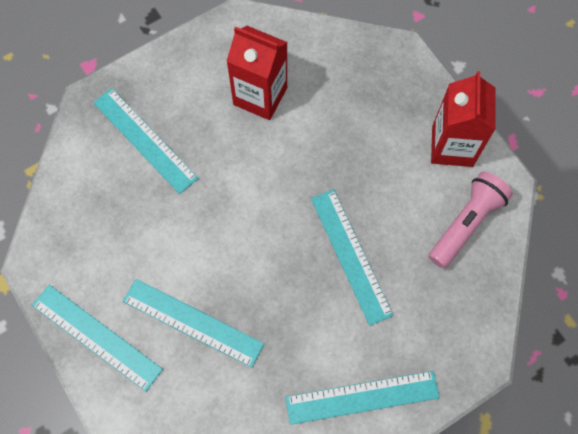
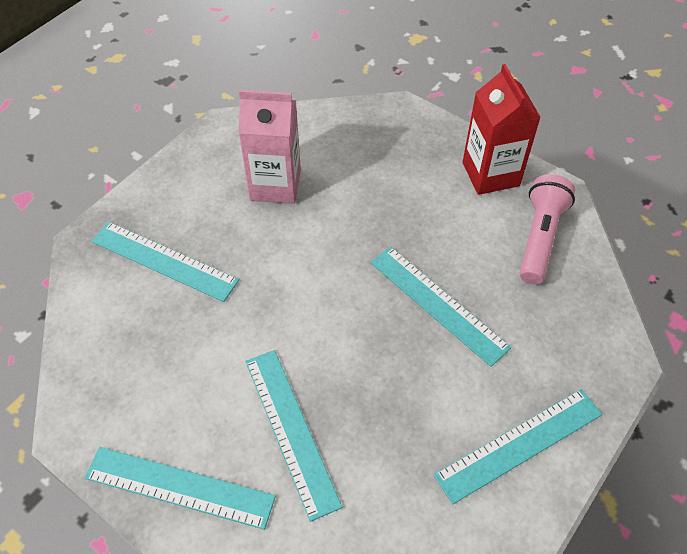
camera: 20 degrees left, 15 degrees down
turquoise ruler [123,279,264,368] -> turquoise ruler turned 60 degrees clockwise [246,350,342,522]
red carton [227,26,288,120] -> pink carton [238,90,301,204]

